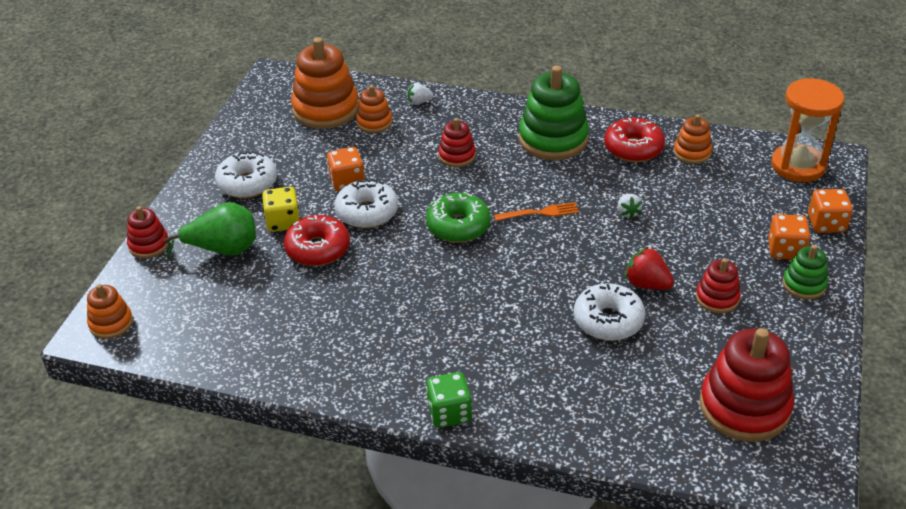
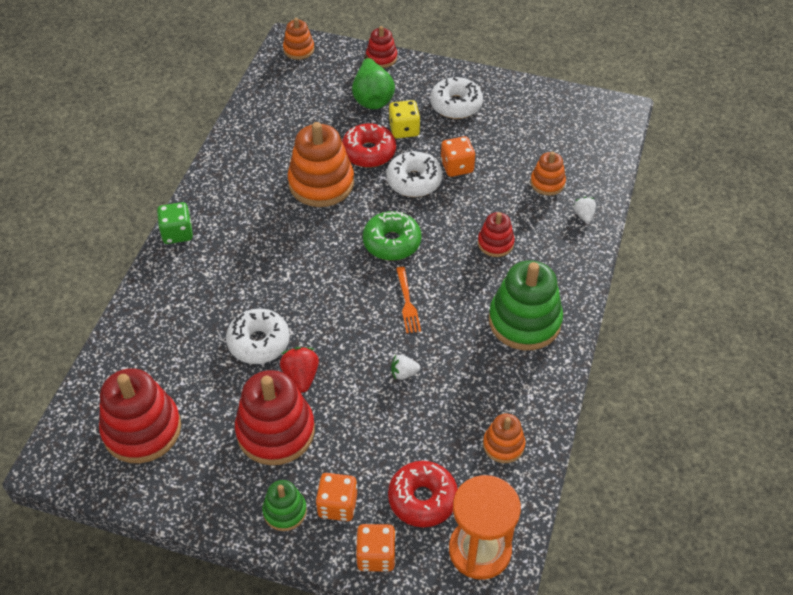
camera: 90 degrees right, 10 degrees up
orange stacking toy [291,37,359,129] -> orange stacking toy moved to [288,122,354,207]
red donut [604,118,665,162] -> red donut moved to [388,461,458,527]
red strawberry [625,246,674,290] -> red strawberry turned 45 degrees counterclockwise [280,347,319,393]
red stacking toy [696,258,741,313] -> red stacking toy [235,370,315,465], size x1.89

